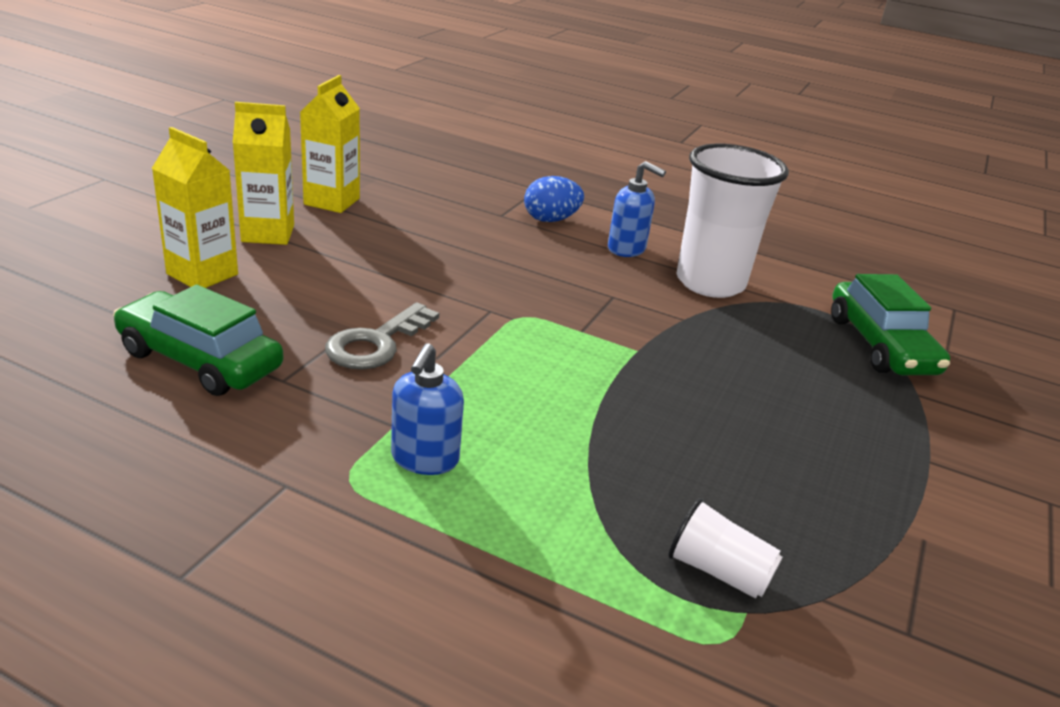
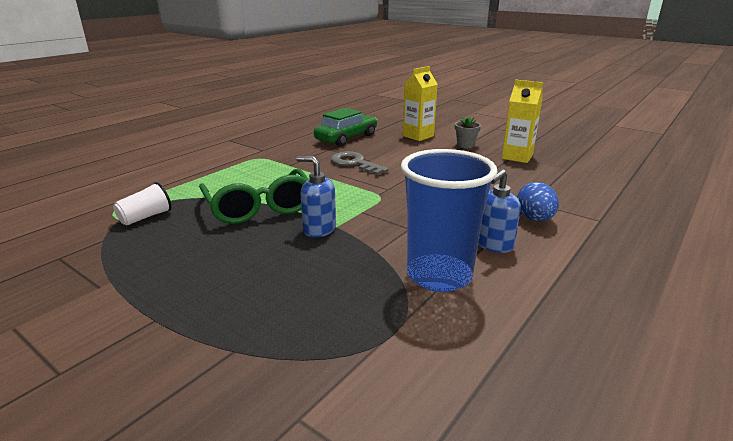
camera: 105 degrees right, 5 degrees down
yellow carton [233,102,294,245] -> grey flower pot [455,116,481,148]
blue soap dispenser [391,343,464,475] -> blue soap dispenser moved to [297,156,336,237]
white cup [677,144,789,298] -> blue cup [401,149,498,292]
green car [831,274,950,375] -> none
none -> green glasses [199,168,309,224]

